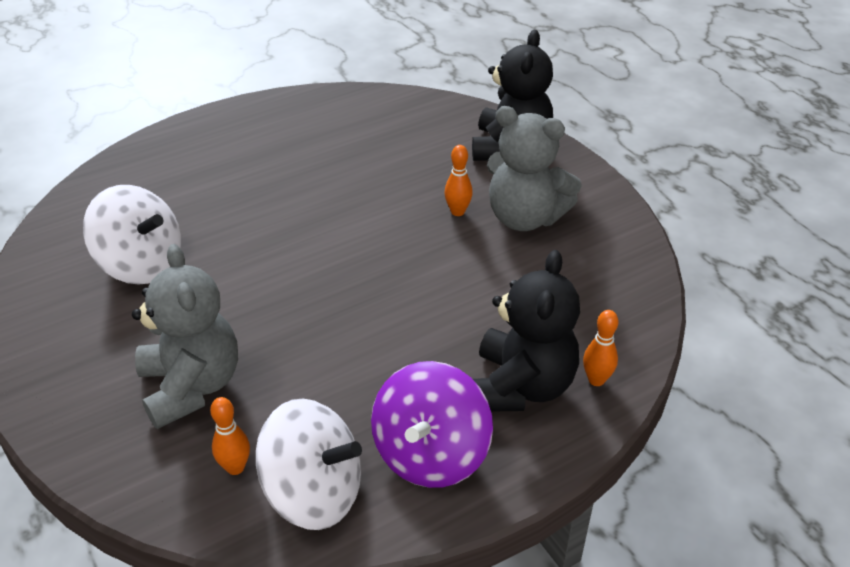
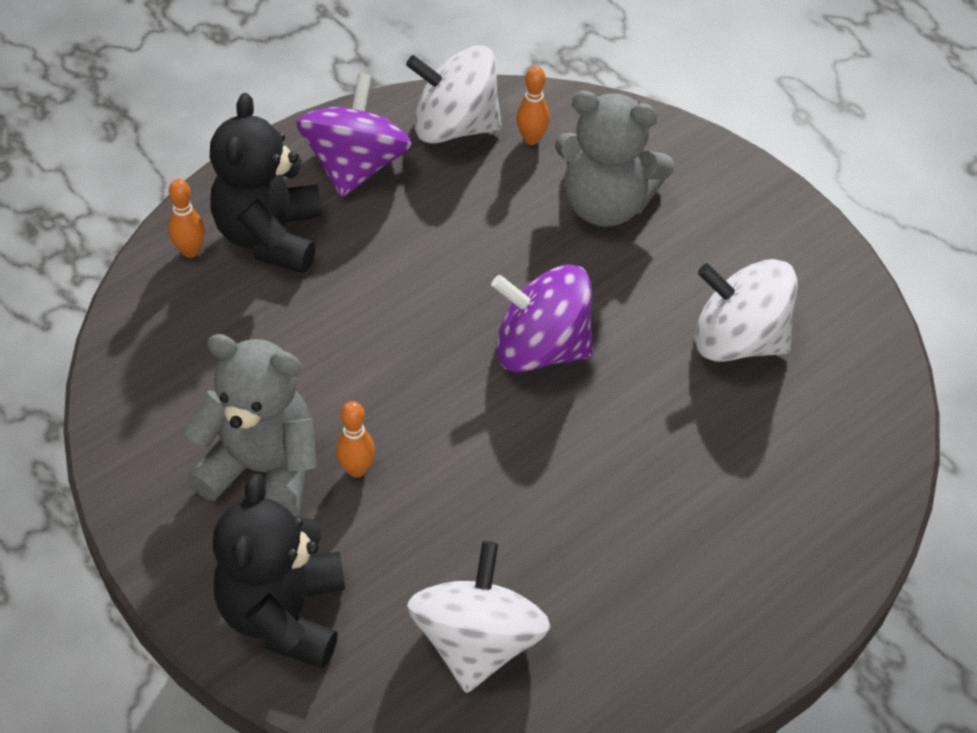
camera: 170 degrees right, 10 degrees up
grey teddy bear [132,244,238,429] -> grey teddy bear turned 45 degrees counterclockwise [555,91,674,227]
none -> white spinning top [407,541,551,693]
none -> purple spinning top [491,264,593,372]

